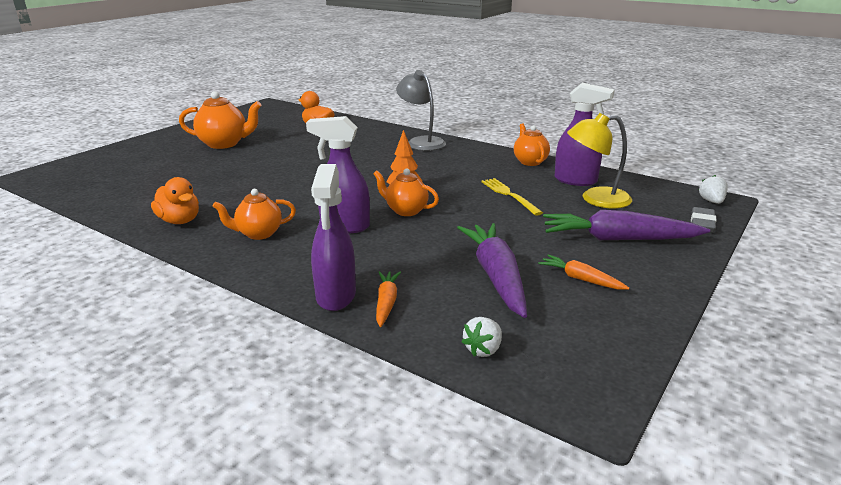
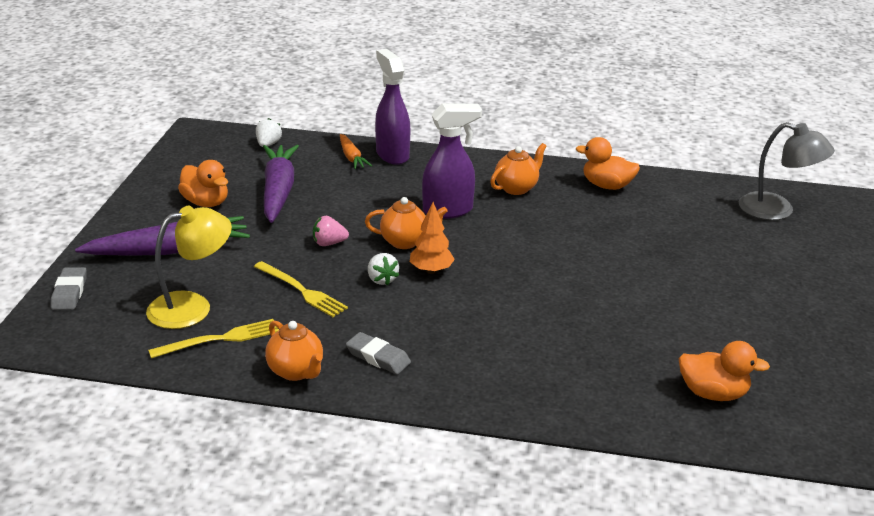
camera: 155 degrees right, 5 degrees up
orange teapot [179,91,262,149] -> none
grey lamp [396,70,446,151] -> grey lamp moved to [739,122,835,220]
purple carrot [457,223,527,318] -> purple carrot turned 150 degrees counterclockwise [263,145,299,223]
orange carrot [538,255,629,290] -> orange duck [178,160,228,207]
purple spray bottle [555,83,615,186] -> yellow fork [148,319,279,358]
white strawberry [699,175,728,204] -> white strawberry moved to [368,253,399,285]
none -> pink strawberry [313,216,349,246]
none -> grey eraser [346,332,411,374]

